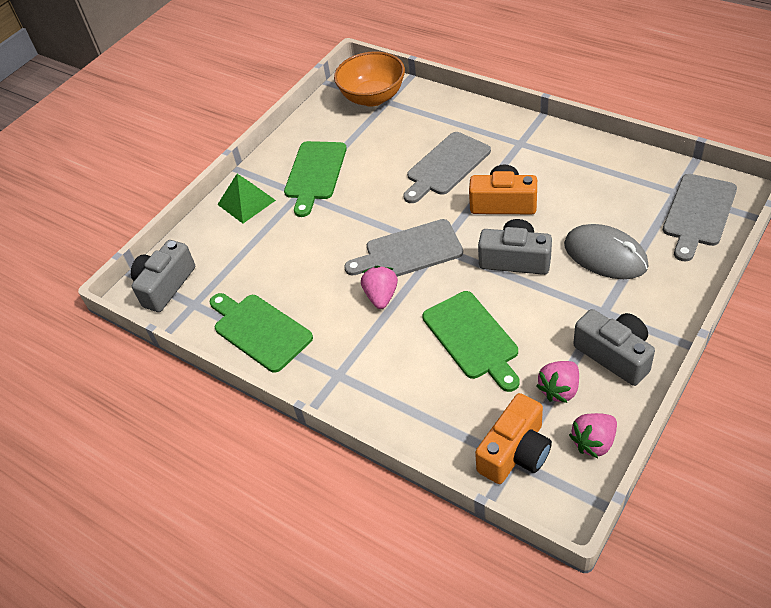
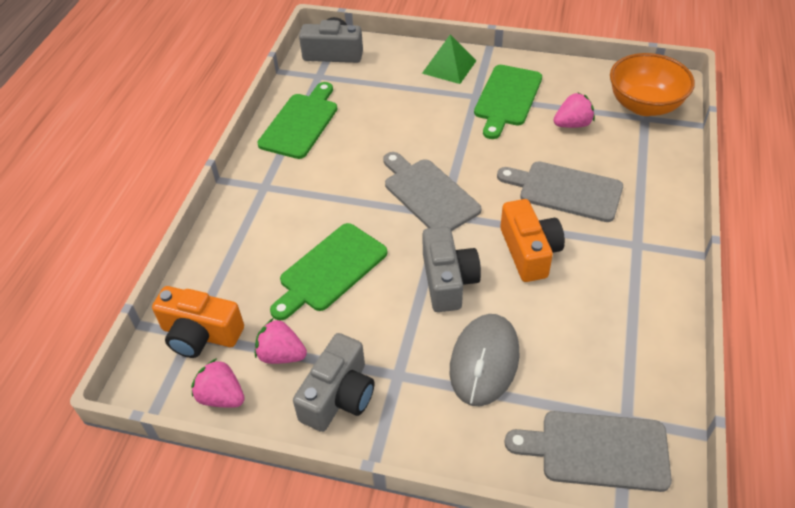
camera: 65 degrees right, 0 degrees up
green cutting board [284,141,347,217] -> green cutting board turned 60 degrees counterclockwise [474,65,542,139]
pink strawberry [361,266,398,309] -> pink strawberry moved to [554,93,595,128]

